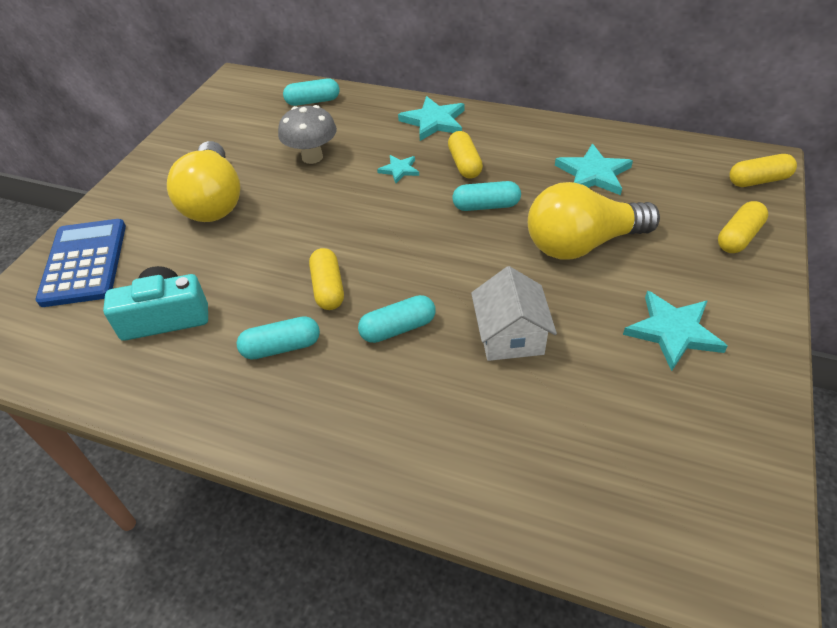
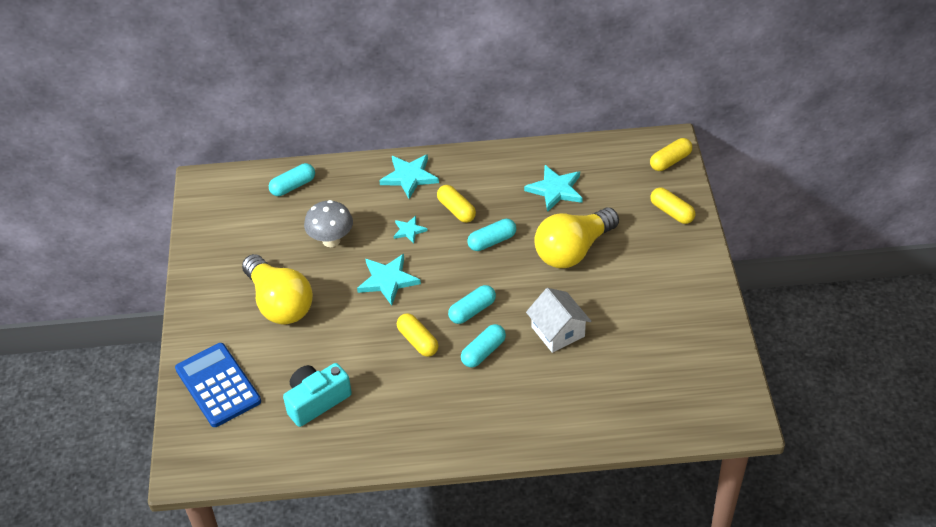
camera: 25 degrees left, 0 degrees up
turquoise capsule [237,316,320,360] -> turquoise capsule moved to [448,285,496,324]
turquoise star [623,291,728,371] -> turquoise star moved to [357,254,421,306]
yellow capsule [718,201,768,253] -> yellow capsule turned 60 degrees counterclockwise [650,187,695,224]

